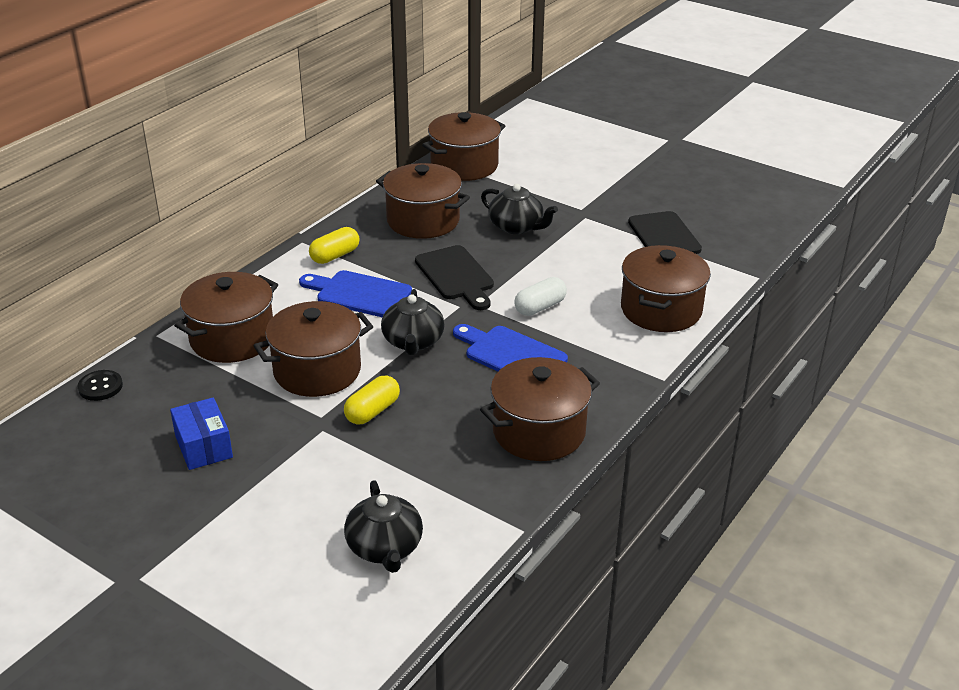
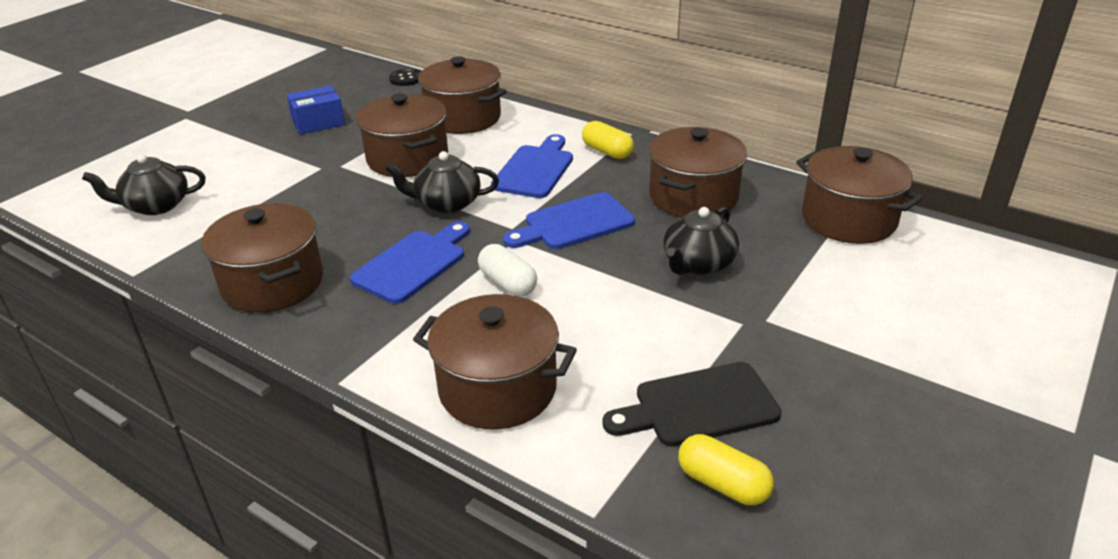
camera: 90 degrees right, 0 degrees up
yellow capsule [344,376,400,424] -> yellow capsule moved to [678,434,774,505]
black cutting board [415,245,494,310] -> blue cutting board [503,192,635,249]

